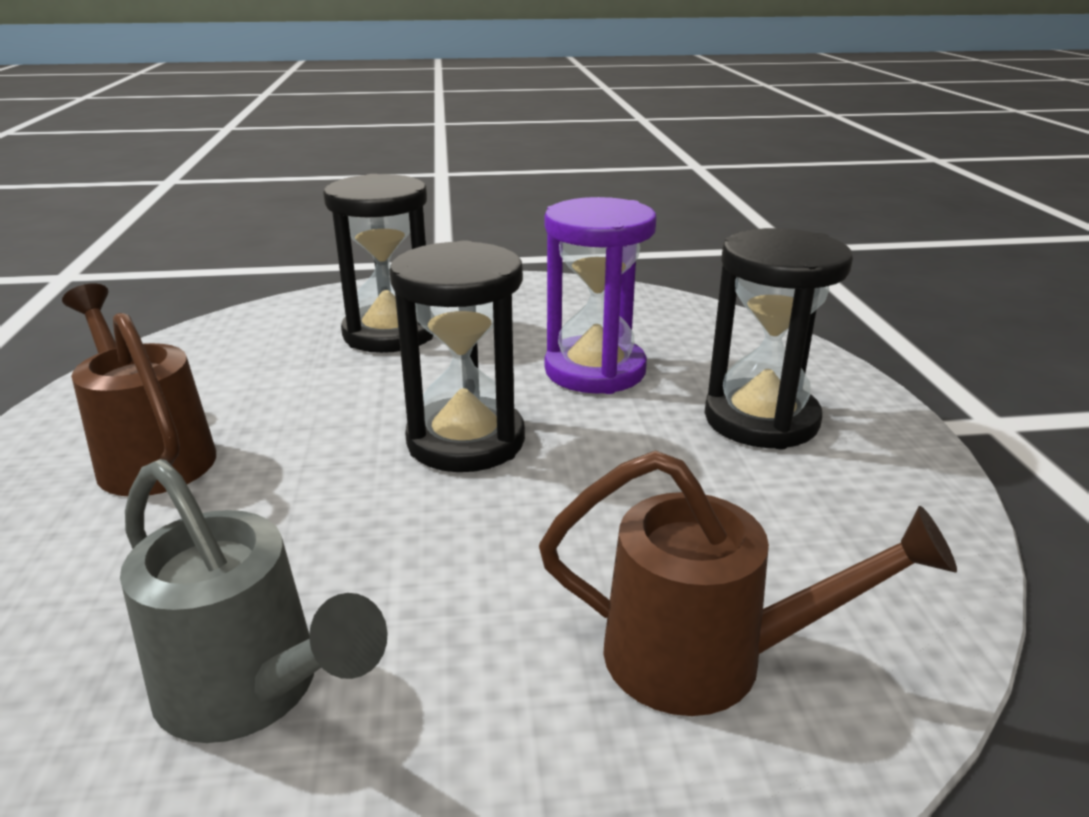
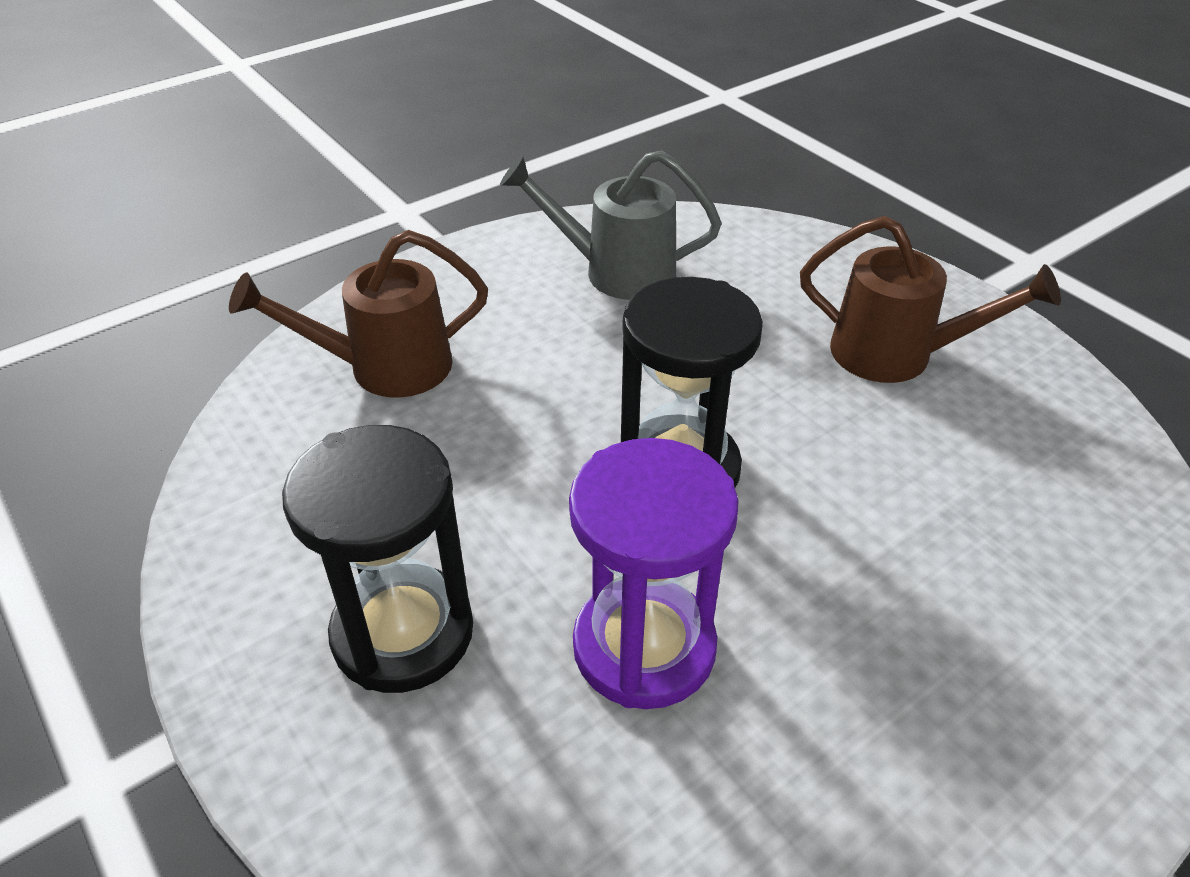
camera: 150 degrees right, 15 degrees up
black hourglass [323,174,433,353] -> none

